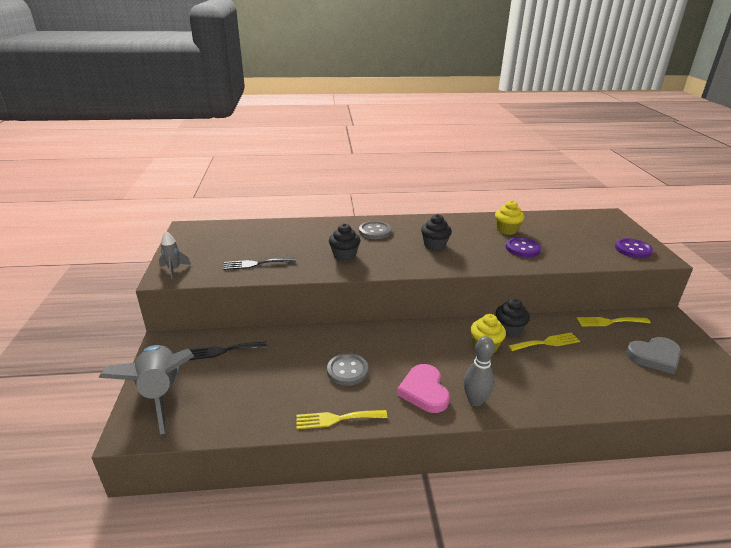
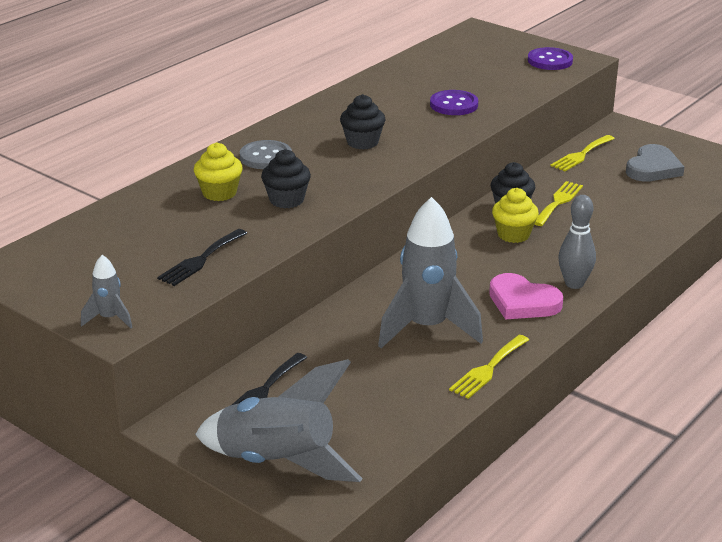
camera: 45 degrees left, 0 degrees up
grey button [327,353,368,386] -> grey rocket [378,197,483,348]
yellow cupcake [495,200,524,235] -> yellow cupcake moved to [193,143,243,201]

